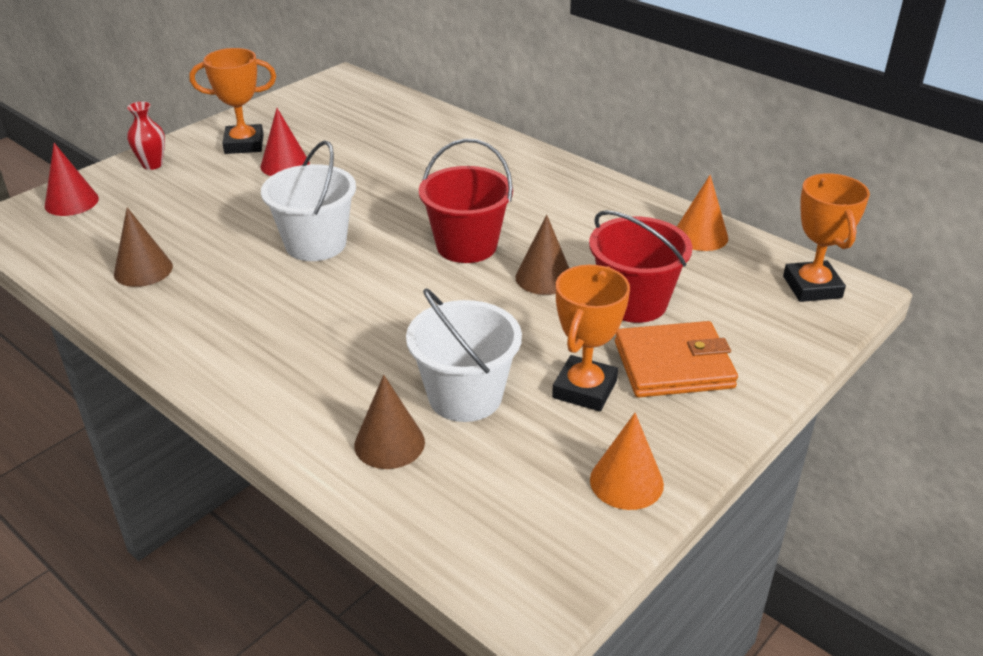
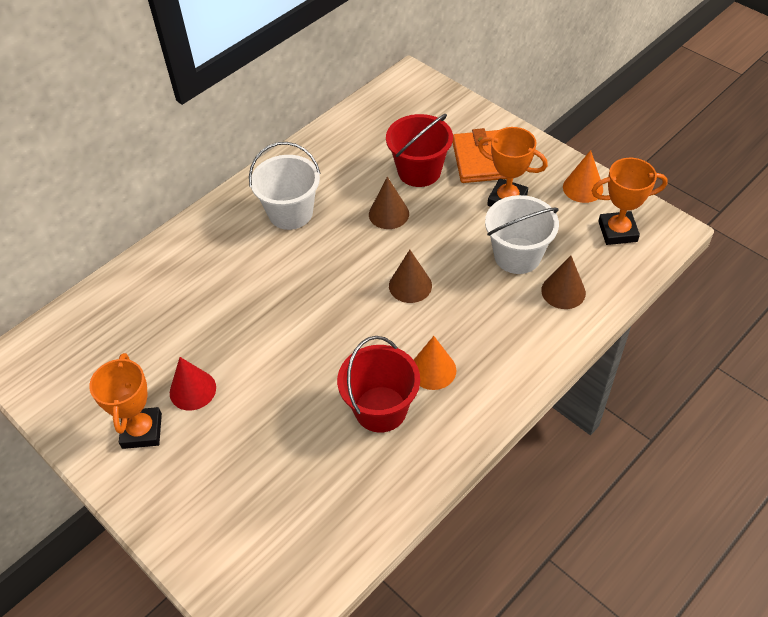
camera: 85 degrees left, 15 degrees up
red cone [45,143,99,216] -> none
brown cone [114,207,173,287] -> brown cone moved to [389,250,432,303]
red vase [127,101,165,170] -> none
white bucket [261,141,356,261] -> white bucket moved to [249,142,321,230]
red bucket [419,139,513,263] -> red bucket moved to [337,336,420,433]
orange cone [677,175,728,251] -> orange cone moved to [414,336,456,390]
orange trophy [783,173,870,302] -> orange trophy moved to [592,158,668,245]

